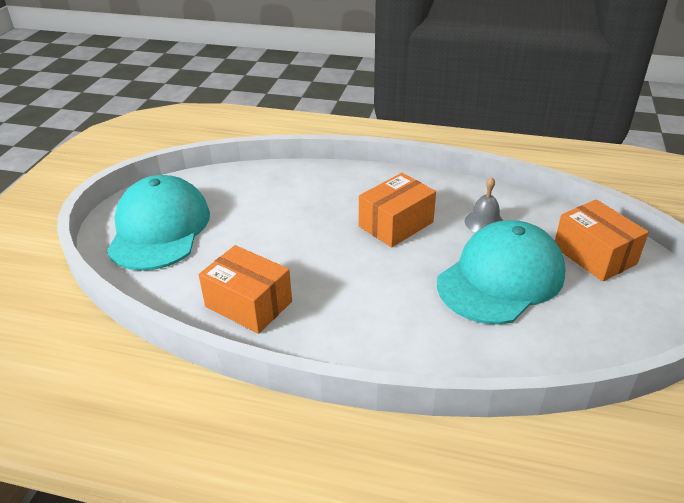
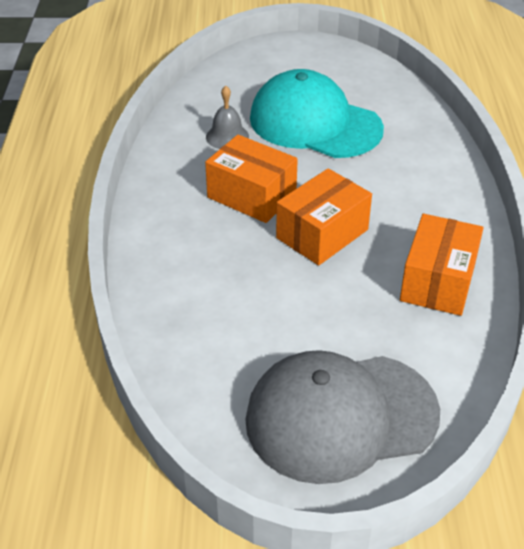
camera: 105 degrees left, 5 degrees up
turquoise cap [107,175,210,271] -> grey cap [245,350,440,484]
orange box [555,199,649,282] -> orange box moved to [276,168,372,265]

